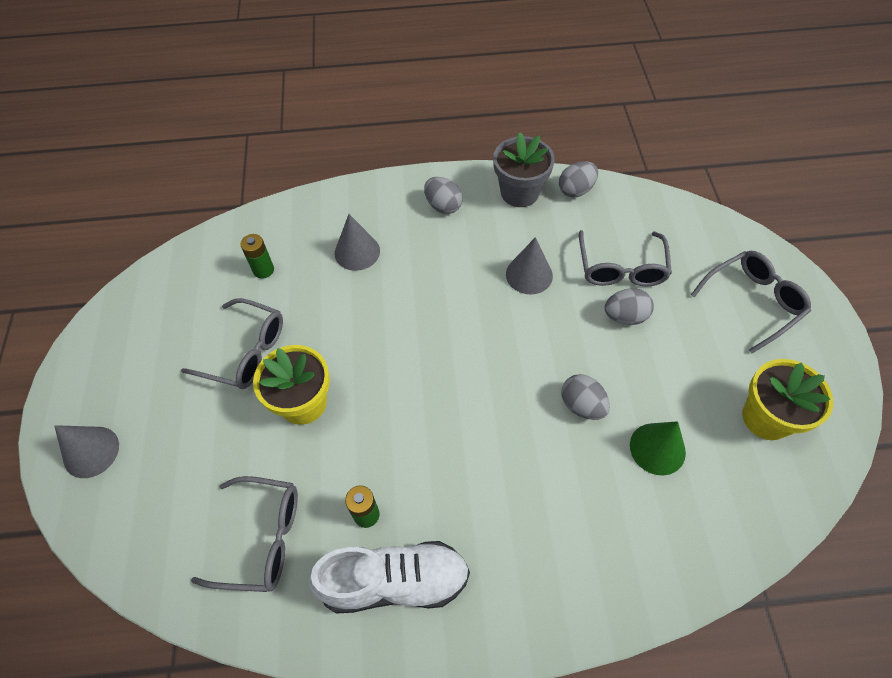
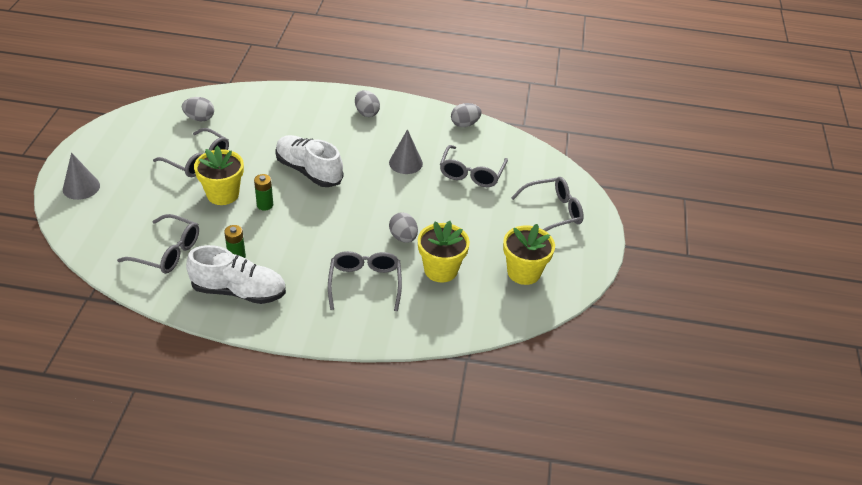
camera: 10 degrees right, 15 degrees down
green battery [240,234,274,279] -> green battery moved to [254,174,273,211]
grey cone [335,214,380,271] -> none
grey flower pot [493,132,555,207] -> none
grey egg [605,288,654,325] -> grey egg moved to [182,97,214,121]
green cone [630,421,686,476] -> yellow flower pot [418,221,470,282]
none -> white shoe [275,135,343,187]
none -> grey glasses [328,251,402,311]

